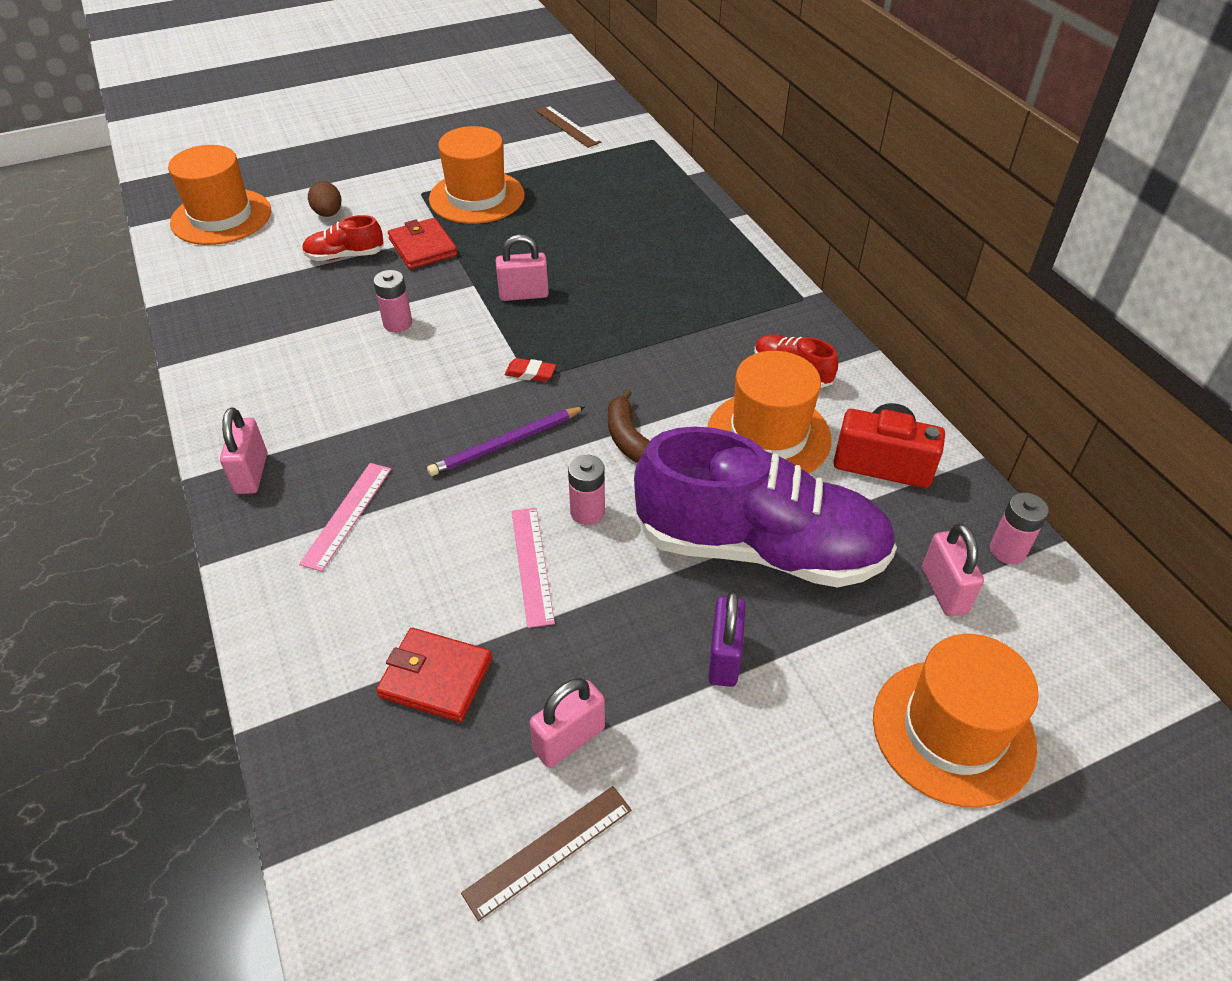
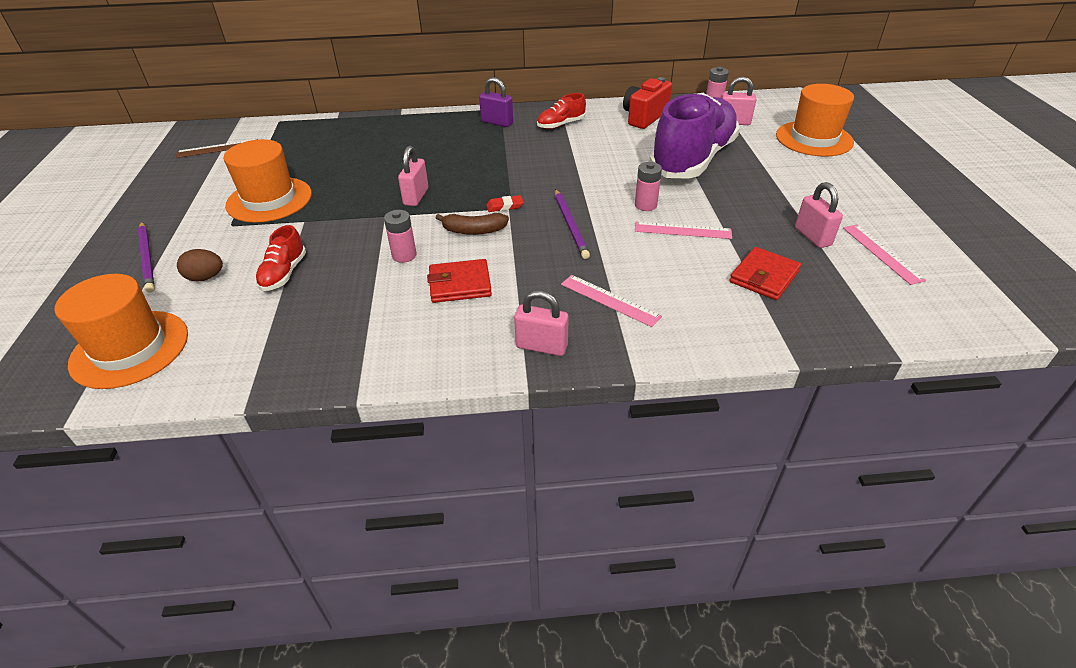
camera: 70 degrees left, 5 degrees down
red wallet [388,218,458,269] -> red wallet moved to [427,259,492,303]
brown ruler [461,786,632,921] -> pink ruler [843,224,926,285]
red eraser [505,358,556,382] -> red eraser turned 45 degrees clockwise [486,195,524,212]
brown banana [608,389,650,463] -> brown banana moved to [435,213,509,235]
orange hat [708,351,832,473] -> none
purple padlock [708,591,746,687] -> purple padlock moved to [479,77,513,127]
none -> purple pencil [138,222,155,292]

